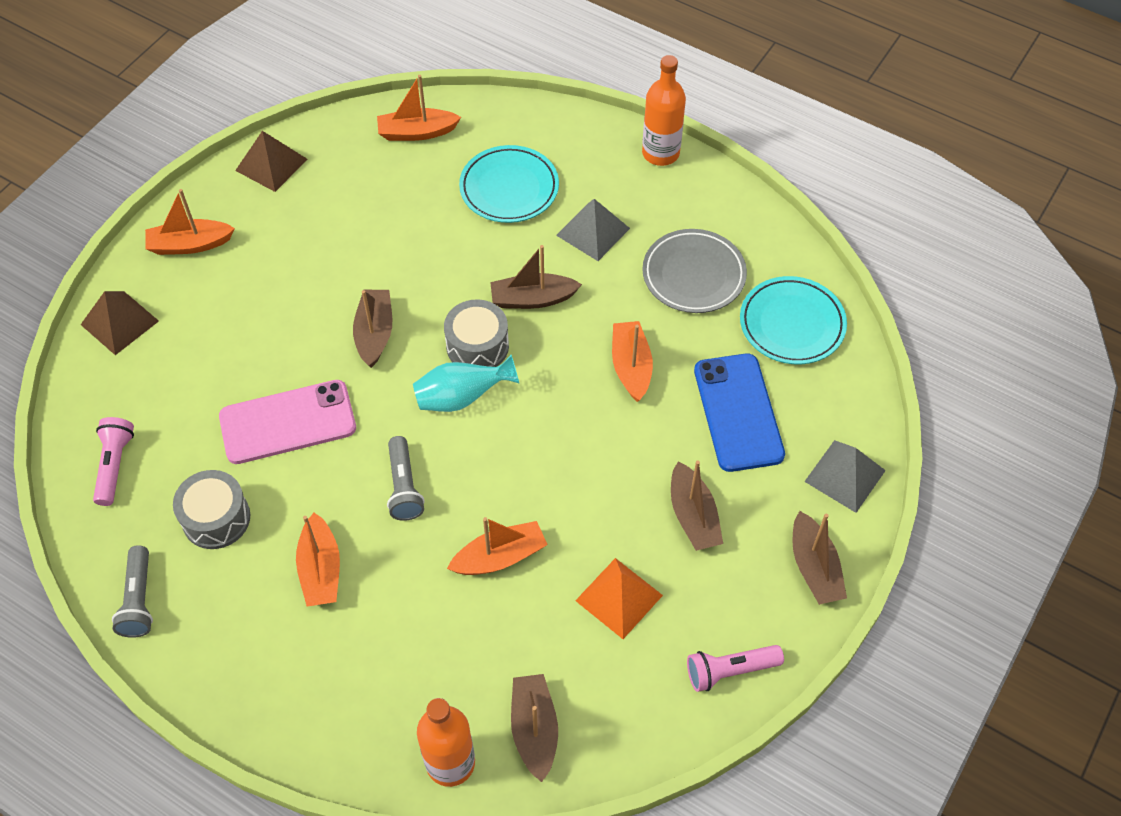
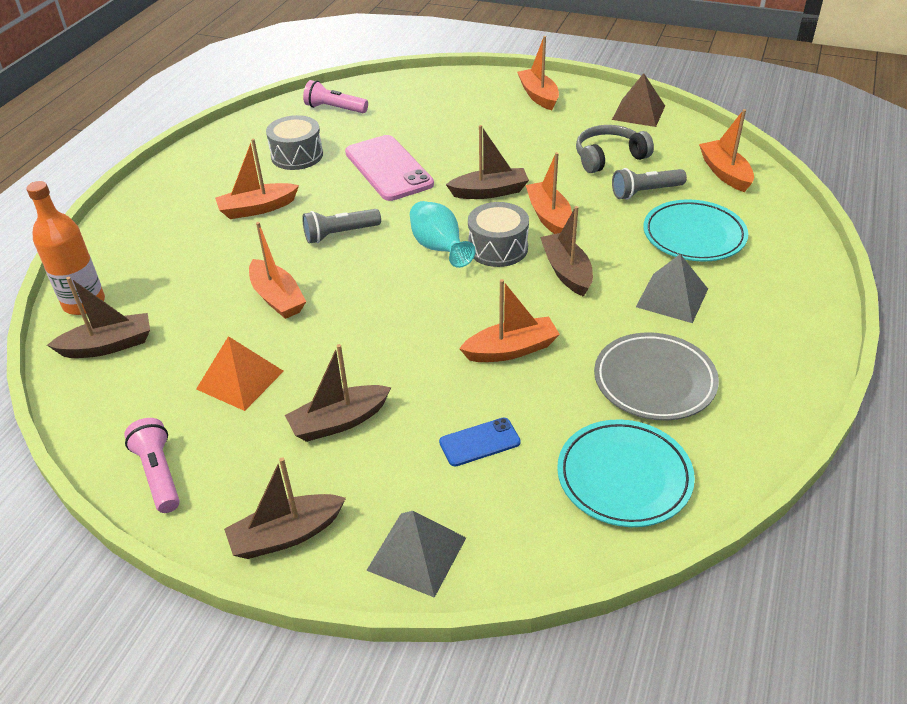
camera: 80 degrees right, 15 degrees down
brown pyramid [81,291,159,355] -> none
pink flashlight [93,417,134,506] -> pink flashlight turned 150 degrees counterclockwise [303,80,368,113]
grey flashlight [112,545,153,638] -> grey flashlight moved to [612,168,687,200]
orange bottle [642,55,686,166] -> none
blue phone [694,354,785,472] -> blue phone [439,418,521,466], size x0.51
none -> orange boat [526,152,572,234]
none -> grey headphones [576,125,654,173]

